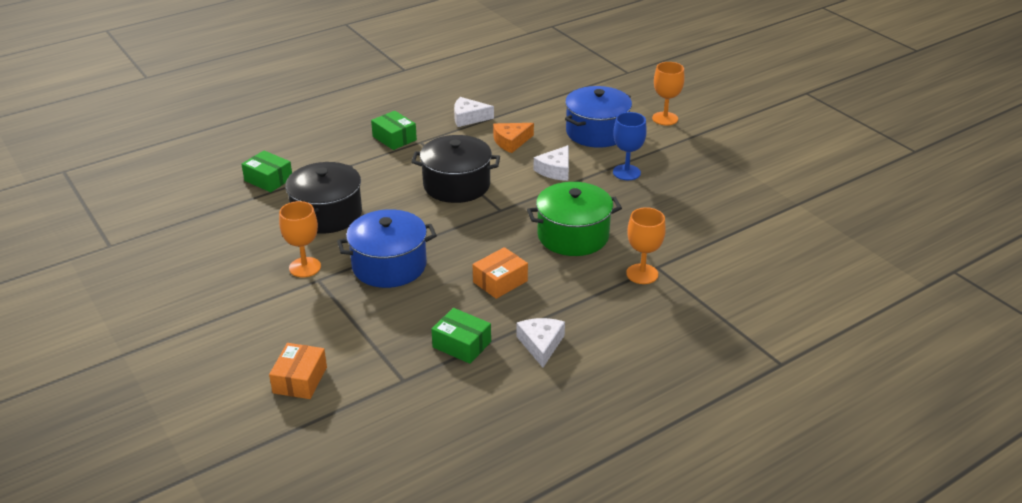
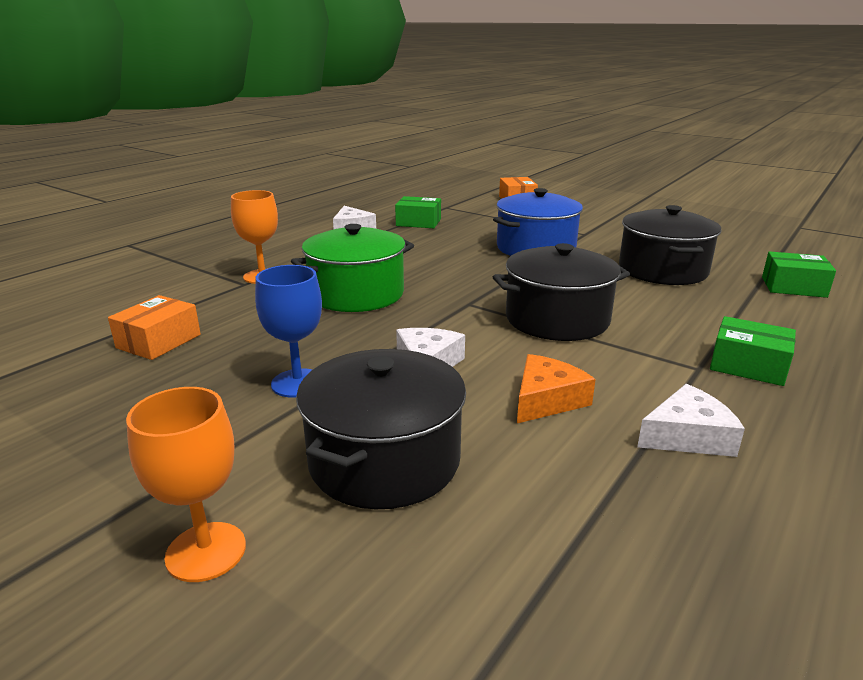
camera: 160 degrees right, 10 degrees down
orange goblet [279,201,321,277] -> none
orange box [473,247,528,299] -> orange box moved to [108,295,201,360]
blue pot [565,86,632,148] -> black pot [296,349,466,509]

